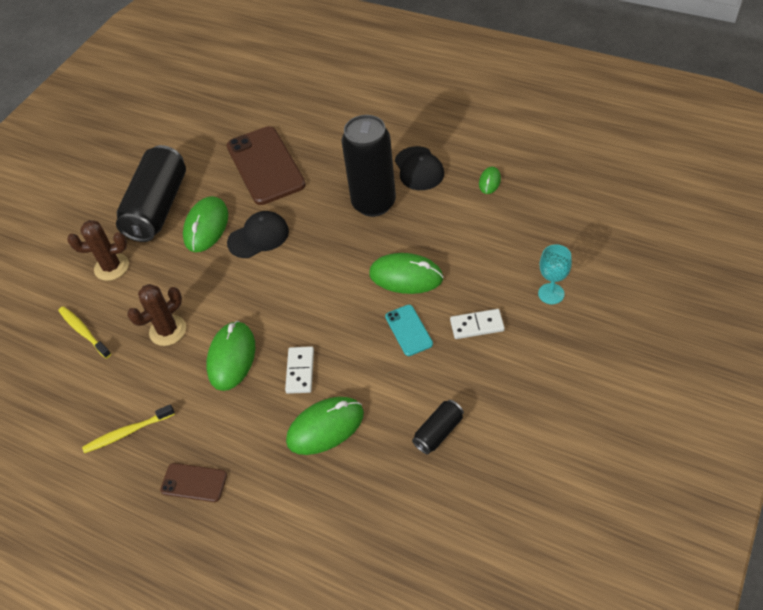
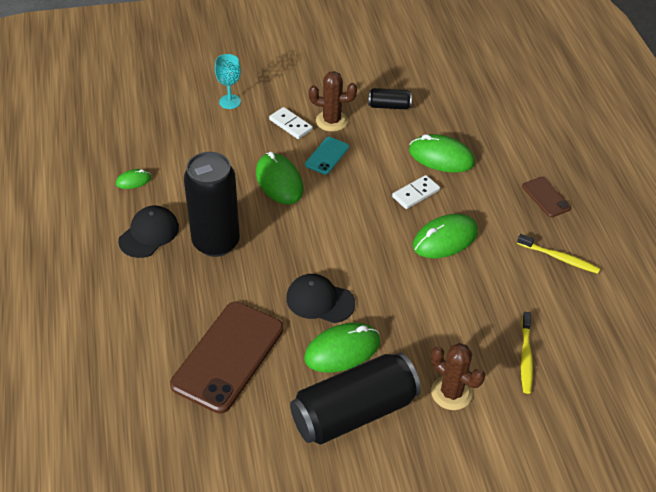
camera: 135 degrees left, 5 degrees down
brown cactus [127,284,186,346] -> brown cactus moved to [309,71,357,132]

